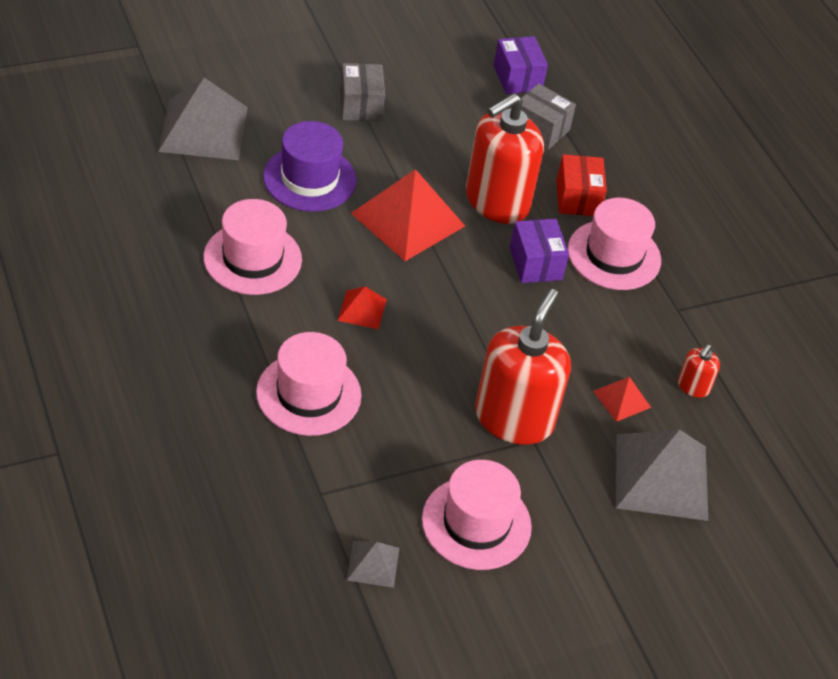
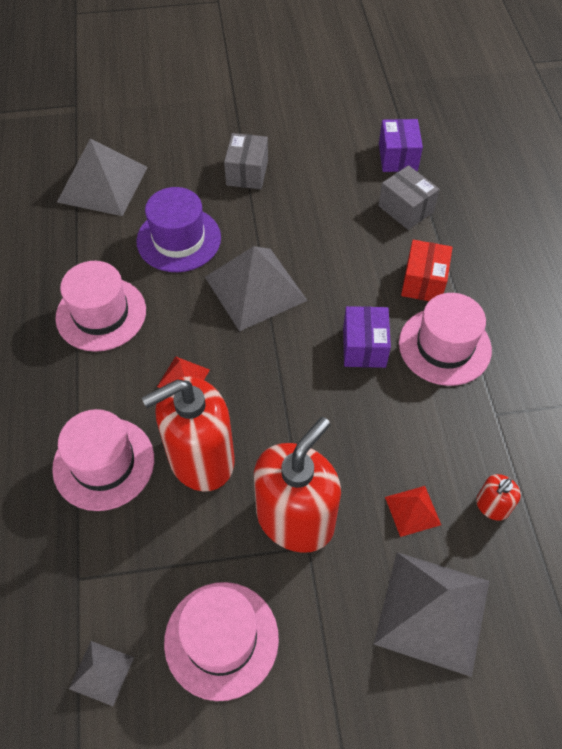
camera: 20 degrees right, 10 degrees up
red pyramid [351,169,465,261] -> grey pyramid [205,246,308,332]
red soap dispenser [466,93,544,224] -> red soap dispenser moved to [142,377,235,491]

